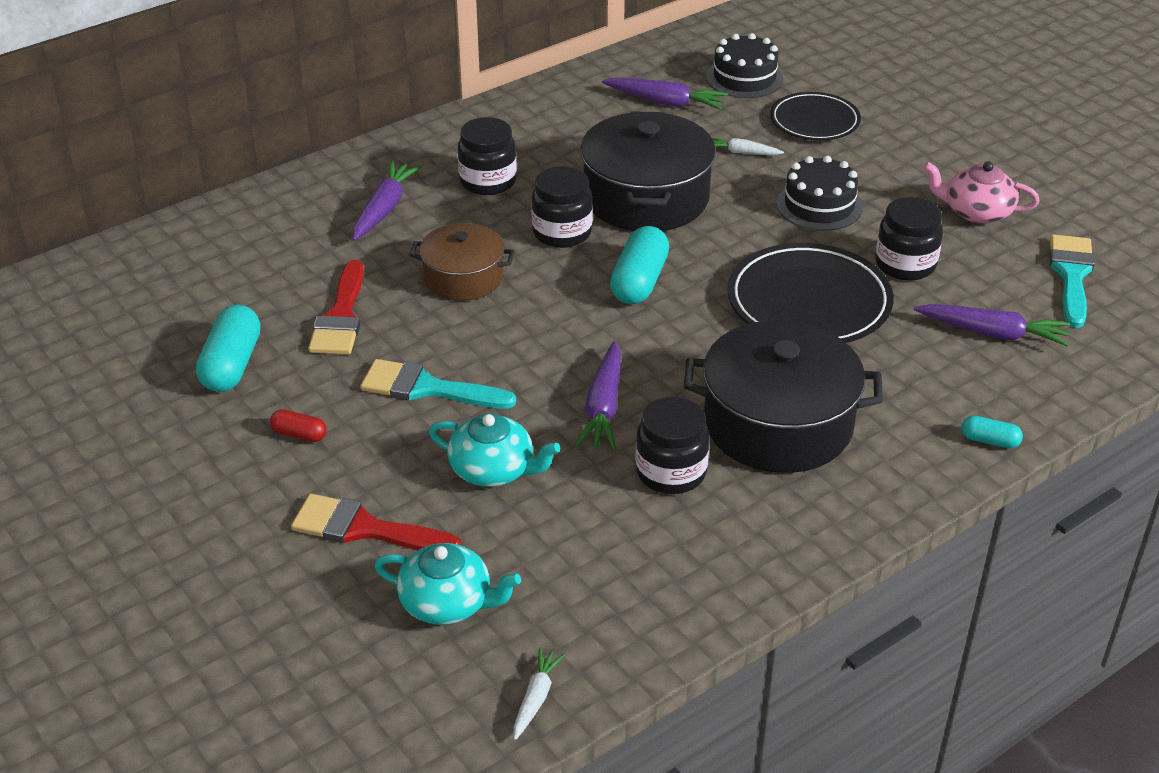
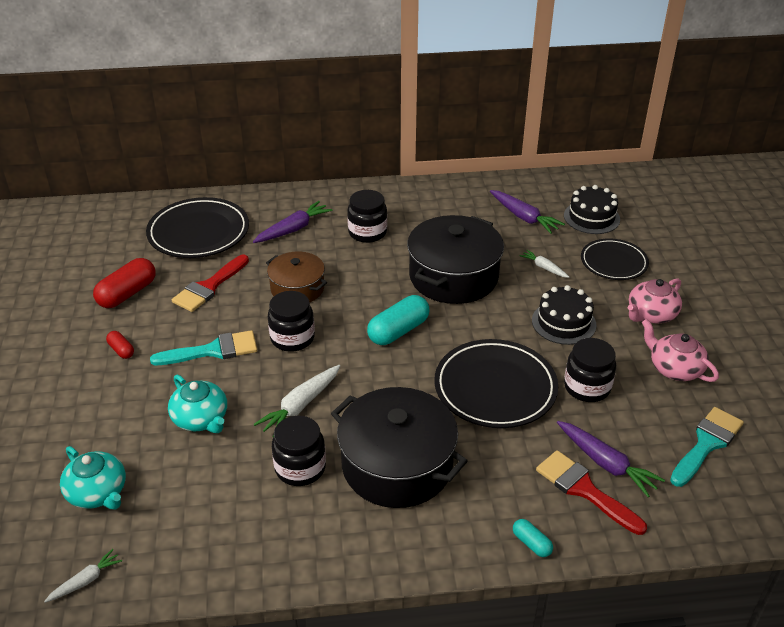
camera: 30 degrees right, 0 degrees up
turquoise capsule [196,305,261,392] -> red capsule [93,258,156,308]
red brush [291,494,461,550] -> red brush moved to [536,450,647,535]
turquoise brush [360,359,516,409] -> turquoise brush turned 120 degrees clockwise [150,330,257,365]
black jar [531,166,593,248] -> black jar moved to [268,291,315,352]
purple carrot [576,341,621,450] -> white carrot [253,365,340,437]
none -> black plate [146,197,249,258]
none -> pink teapot [628,278,682,323]

